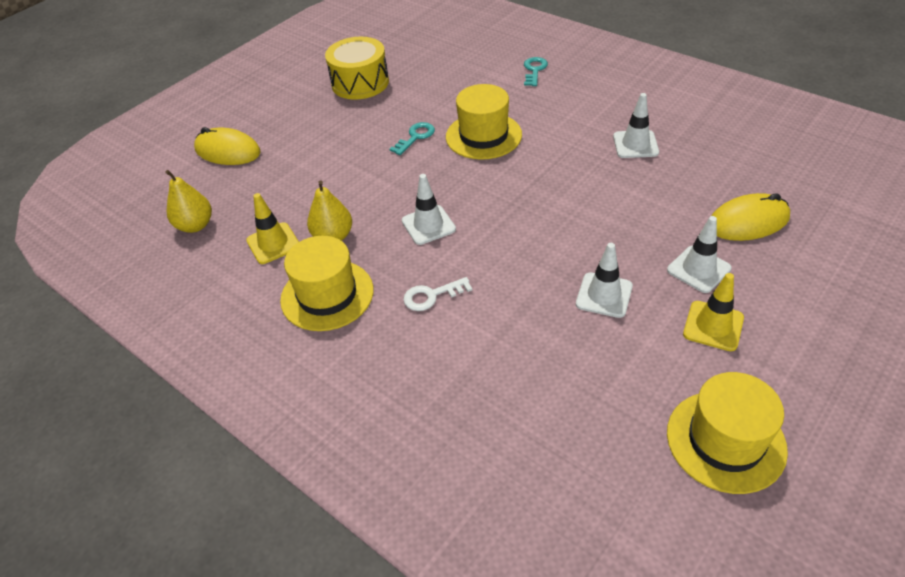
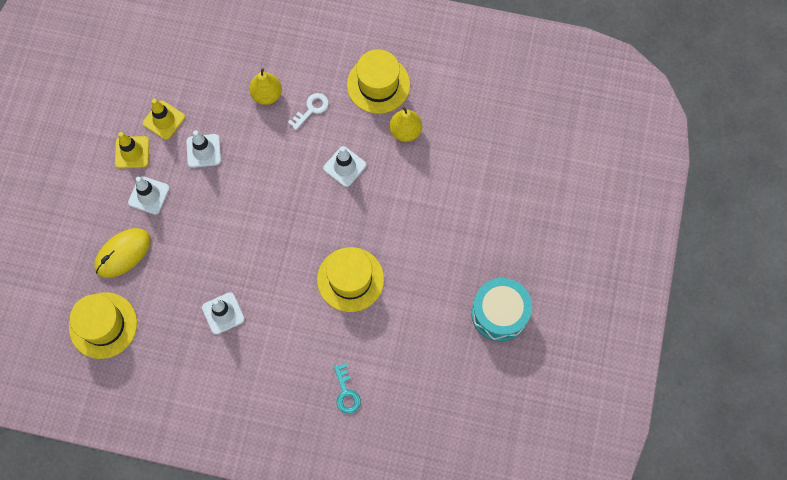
camera: 150 degrees right, 25 degrees up
yellow pear [165,170,212,233] -> yellow pear moved to [249,68,282,105]
yellow mouse [194,127,261,165] -> none
yellow traffic cone [246,193,299,264] -> yellow traffic cone moved to [143,99,185,140]
yellow drum [325,37,389,100] -> turquoise drum [471,278,532,342]
turquoise key [389,122,435,155] -> none
yellow hat [667,372,788,494] -> yellow hat moved to [69,292,137,359]

